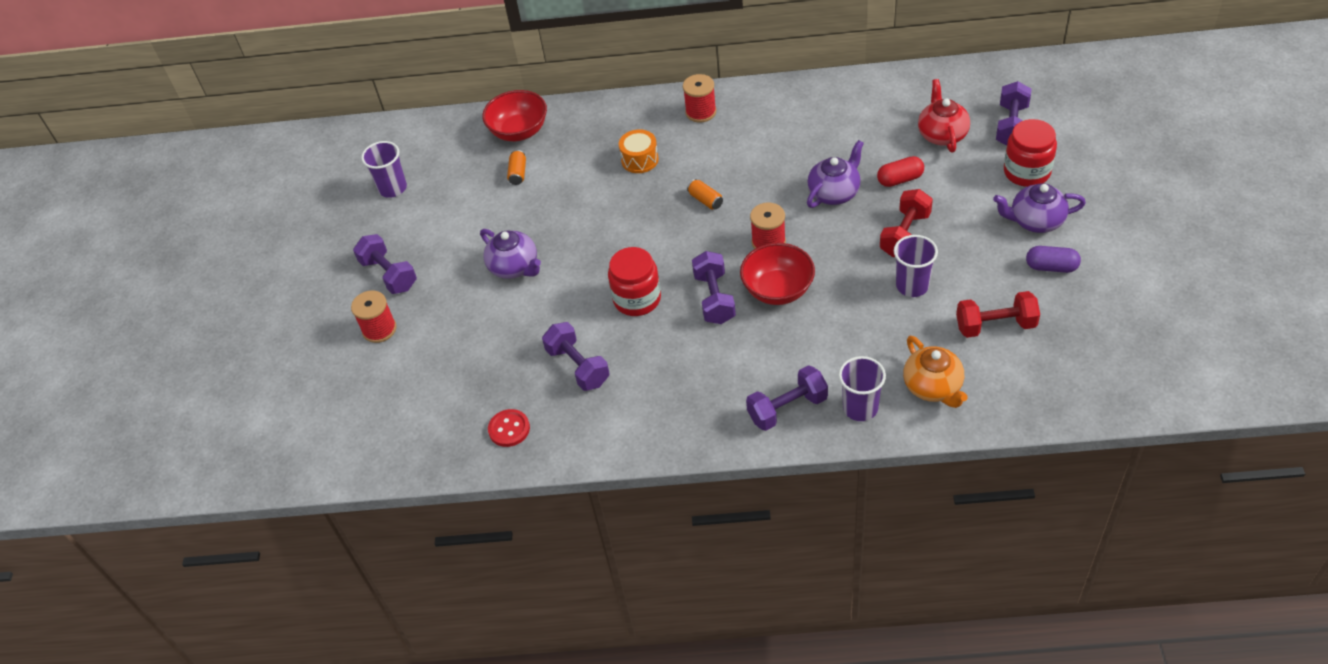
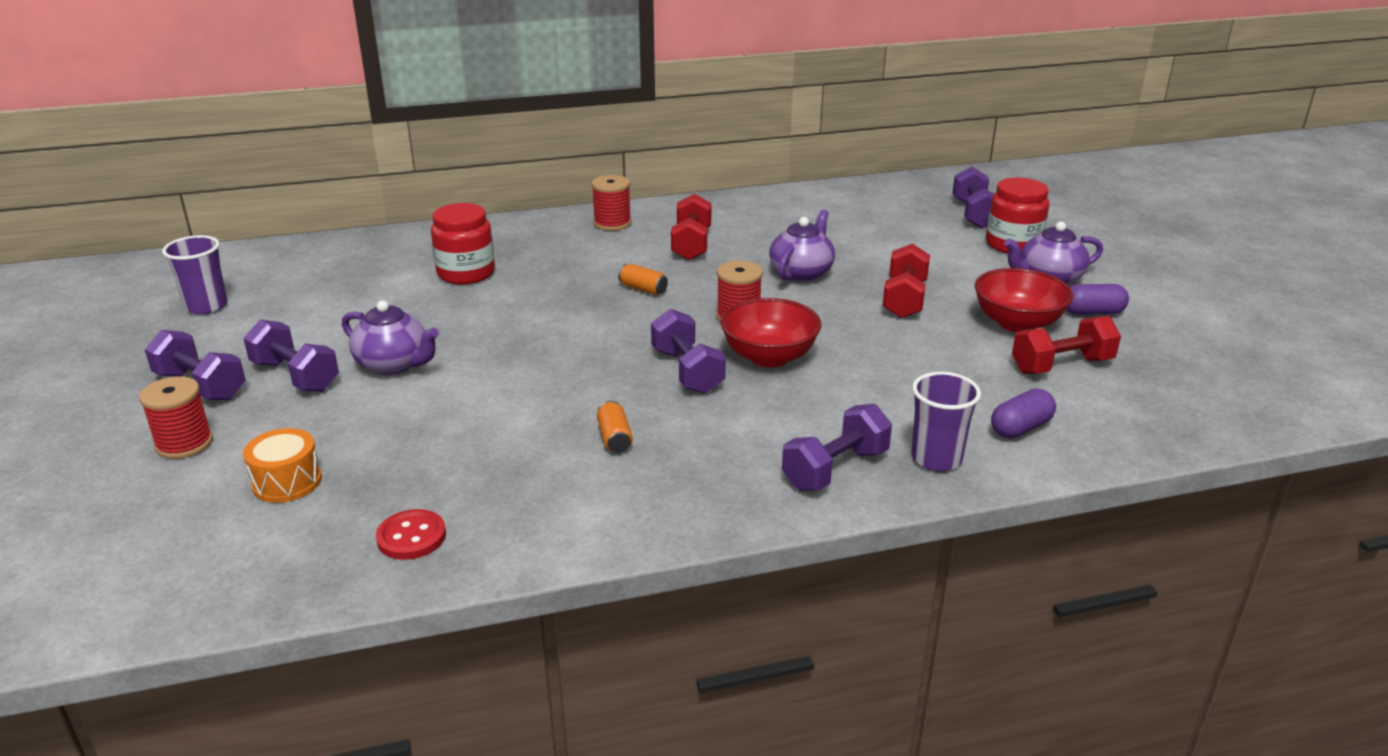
camera: 20 degrees left, 20 degrees down
red bowl [482,90,547,141] -> red bowl moved to [975,268,1073,332]
orange can [507,150,526,185] -> orange can moved to [597,401,633,453]
purple dumbbell [542,322,610,391] -> purple dumbbell moved to [243,319,339,392]
red jar [608,247,661,316] -> red jar moved to [431,203,495,285]
orange drum [619,129,659,173] -> orange drum moved to [243,428,322,503]
red capsule [877,156,924,187] -> none
purple cup [894,235,938,297] -> none
orange teapot [903,336,968,408] -> purple capsule [991,389,1056,439]
red teapot [918,79,970,152] -> none
none -> red dumbbell [671,194,712,260]

